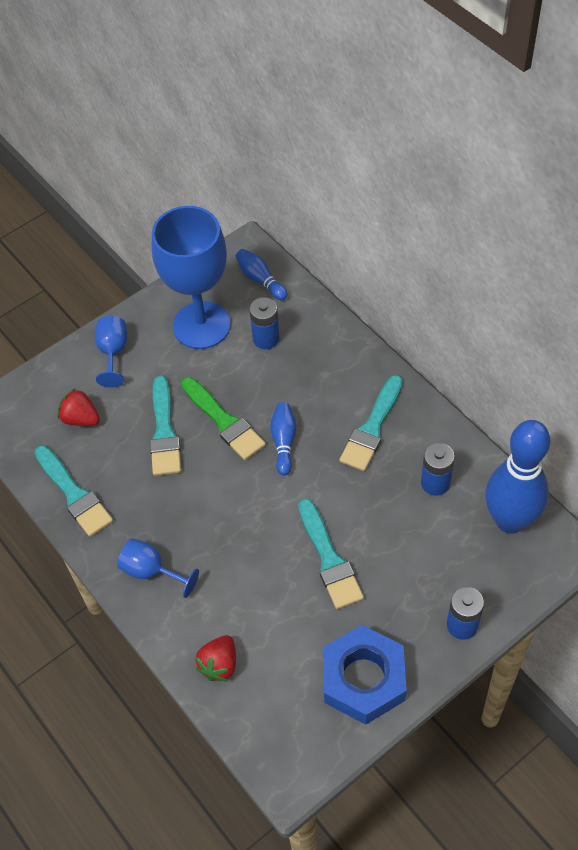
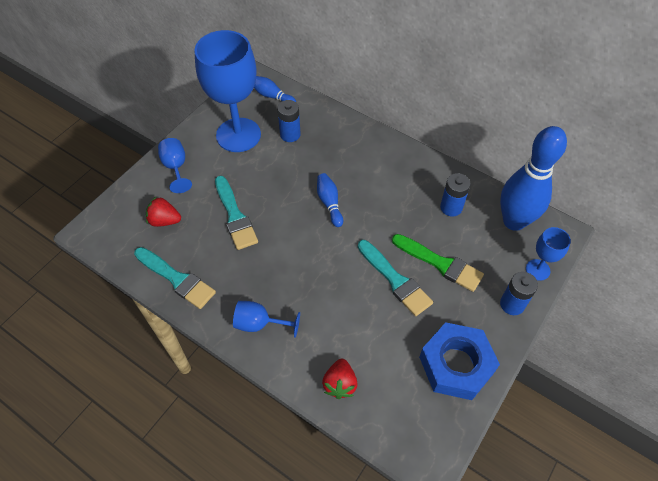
camera: 20 degrees left, 0 degrees up
green brush [181,377,266,460] -> green brush moved to [392,234,484,292]
turquoise brush [339,375,403,471] -> none
none -> blue goblet [526,227,571,281]

